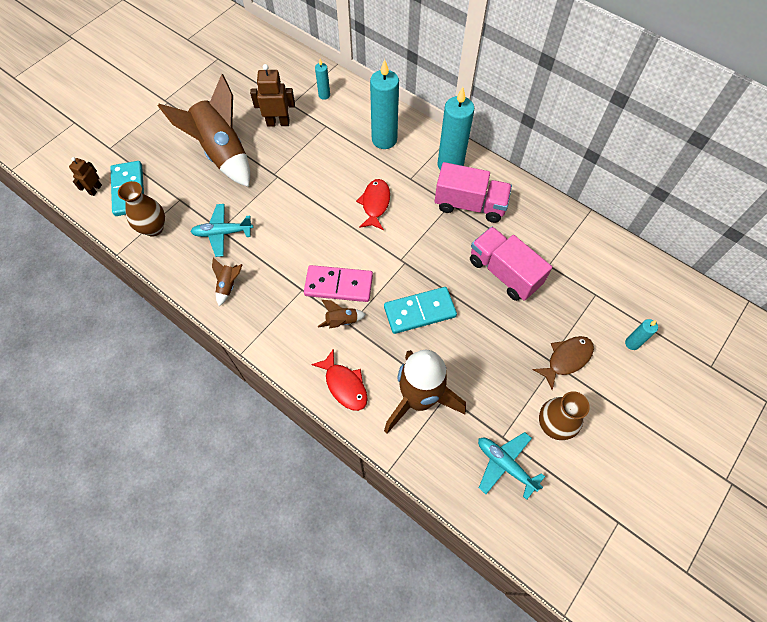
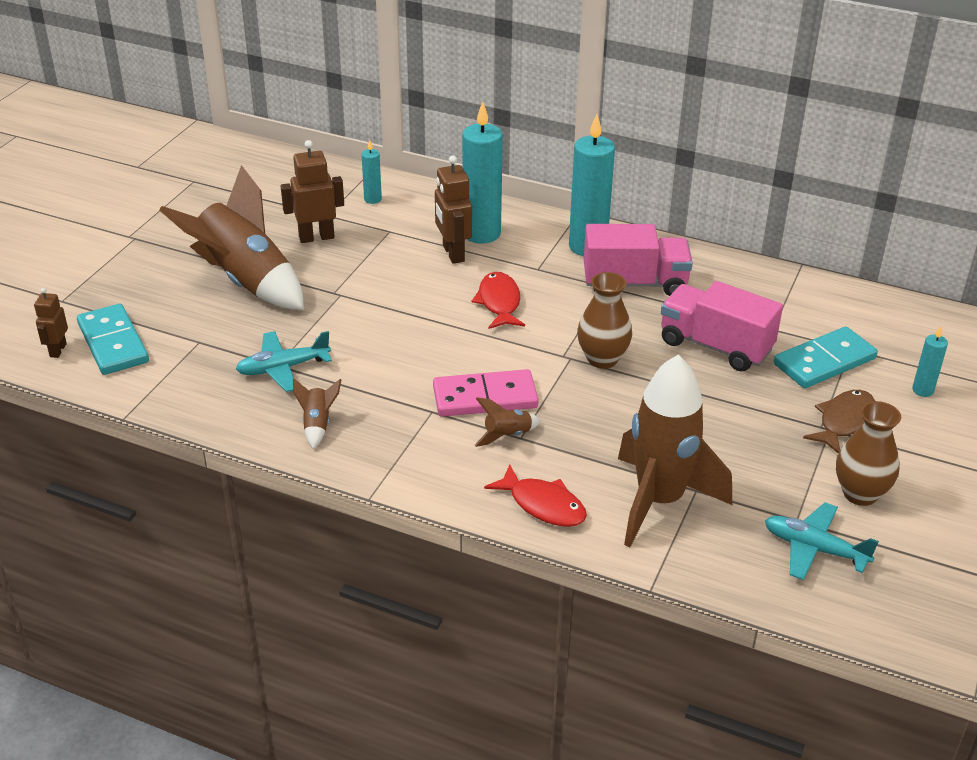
camera: 15 degrees left, 25 degrees down
brown vase [118,181,165,237] -> brown vase moved to [577,272,632,369]
turquoise domino [384,287,457,334] -> turquoise domino moved to [774,327,878,388]
none -> brown robot [435,155,472,264]

